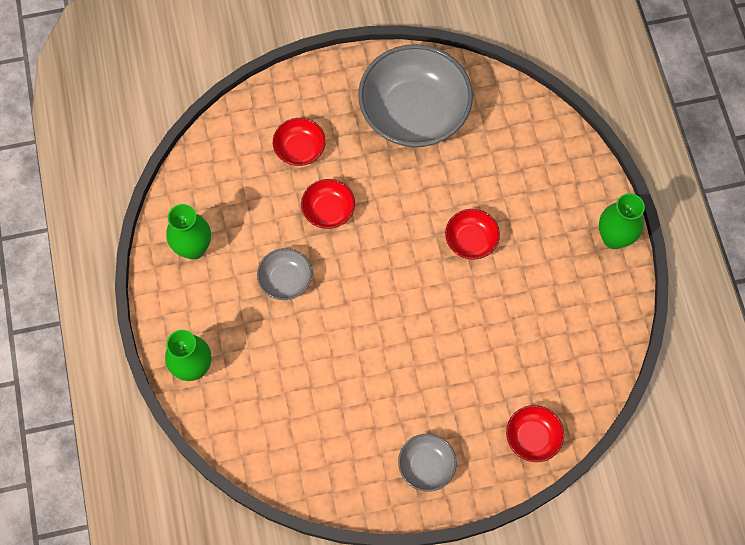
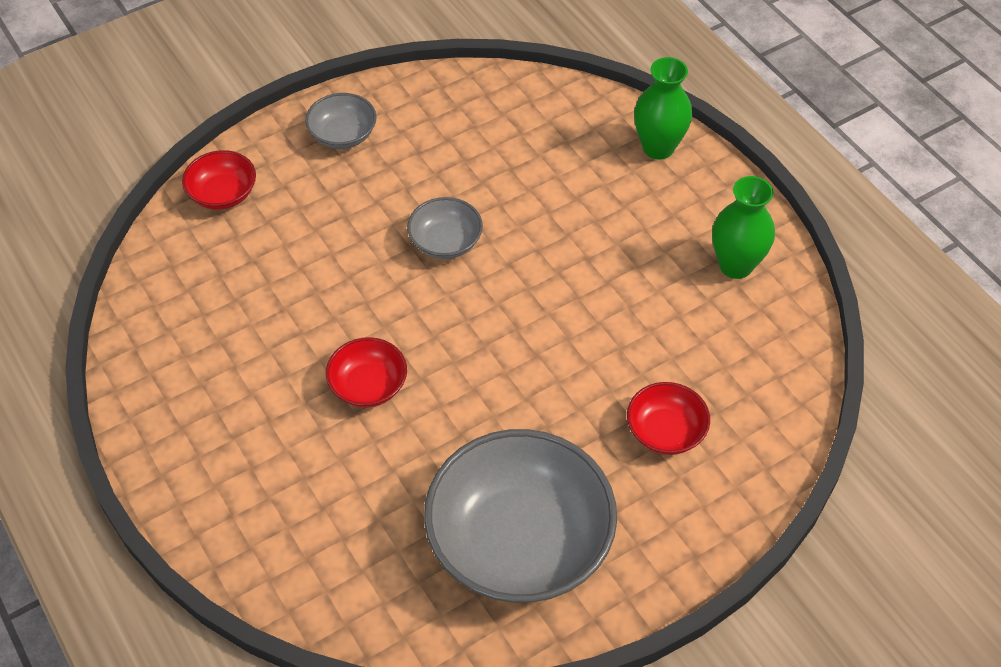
camera: 160 degrees right, 15 degrees down
grey bowl [257,248,312,300] -> grey bowl moved to [407,197,483,259]
red bowl [301,179,355,229] -> none
green vase [599,193,645,249] -> none

